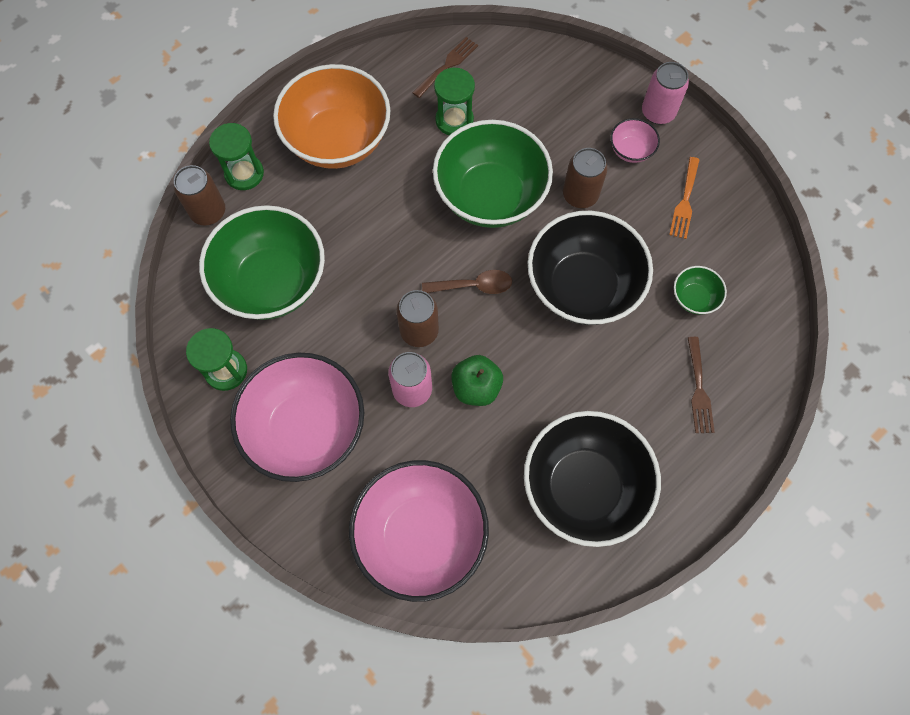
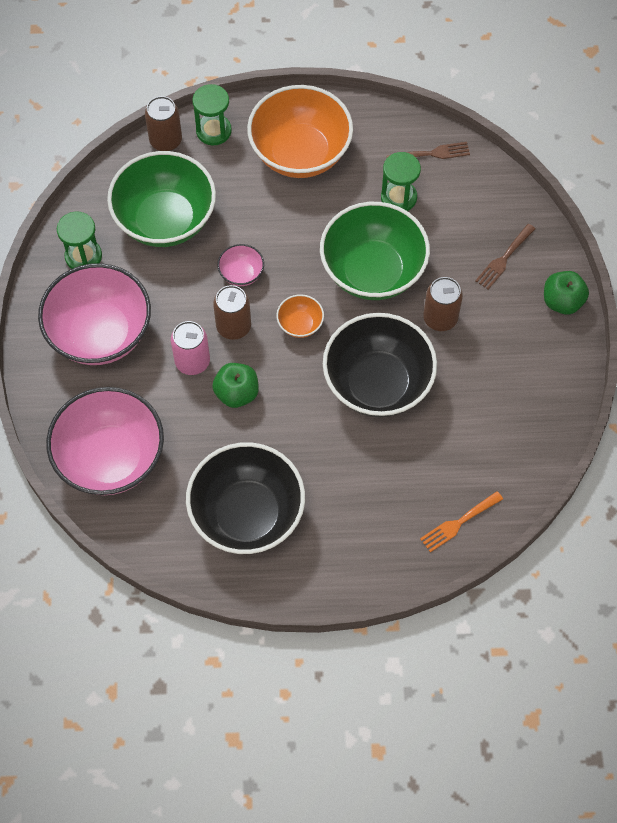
camera: 40 degrees right, 5 degrees down
brown spoon [422,270,512,294] -> orange bowl [276,294,324,338]
pink bowl [611,118,660,163] -> pink bowl moved to [217,244,264,286]
pink can [642,62,689,124] -> green apple [544,271,589,315]
orange fork [669,157,700,239] -> orange fork moved to [420,491,503,552]
green bowl [674,266,727,315] -> none
brown fork [688,337,715,433] -> brown fork moved to [475,224,535,289]

